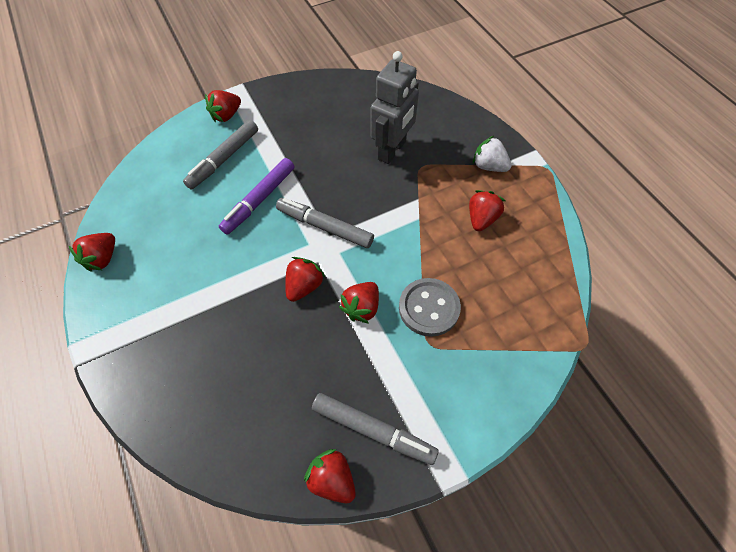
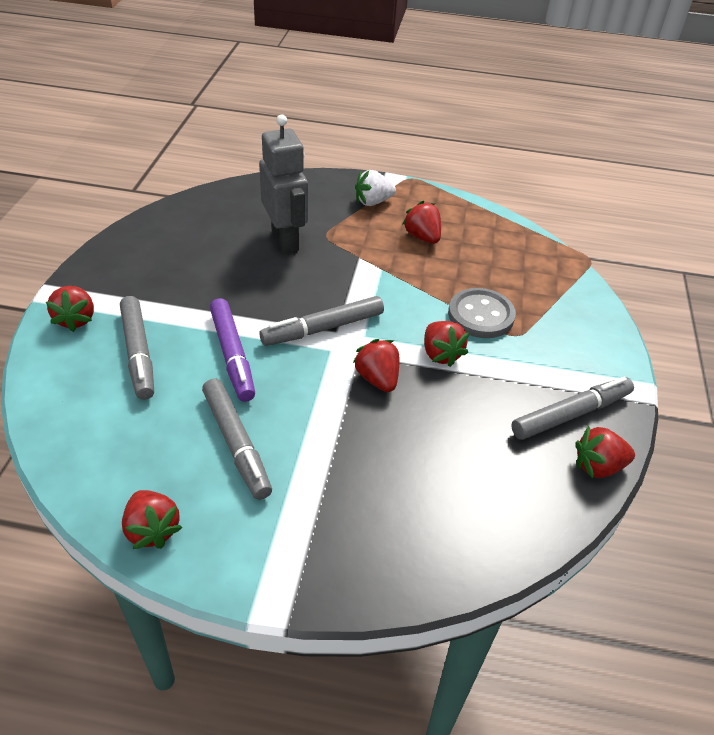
camera: 55 degrees left, 15 degrees down
none -> grey marker [202,378,272,500]

